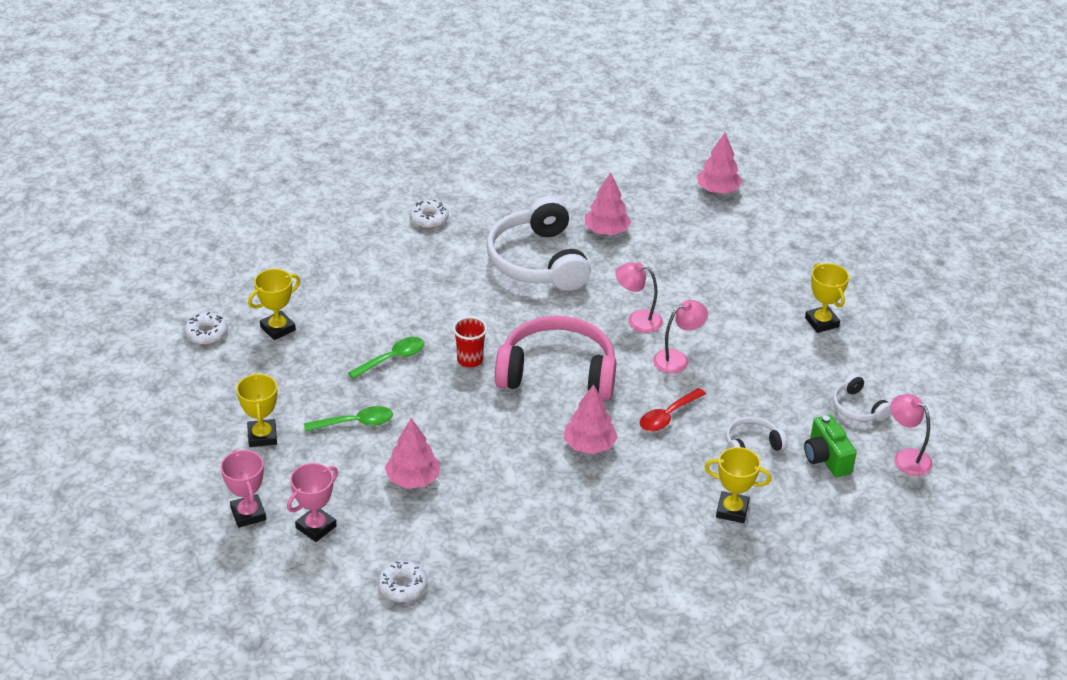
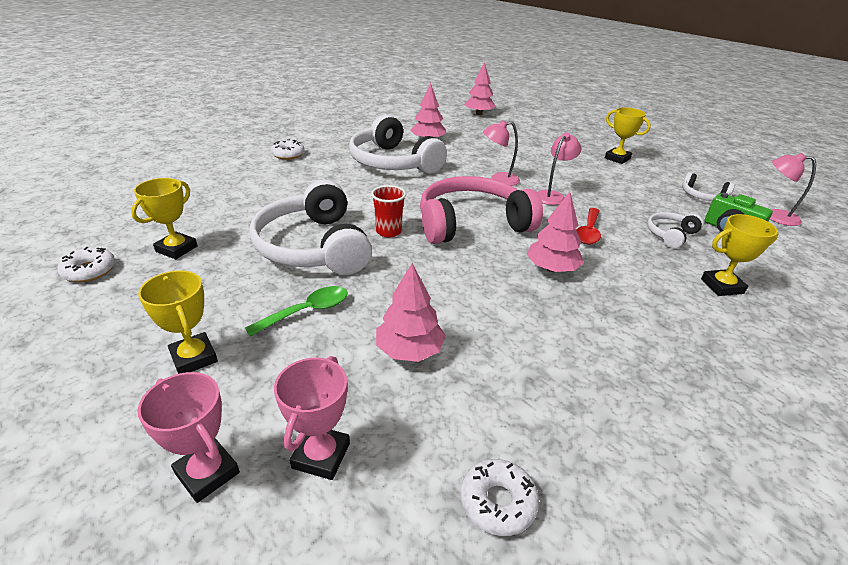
camera: 25 degrees left, 5 degrees down
green spoon [348,337,424,379] -> white headphones [250,180,372,275]

